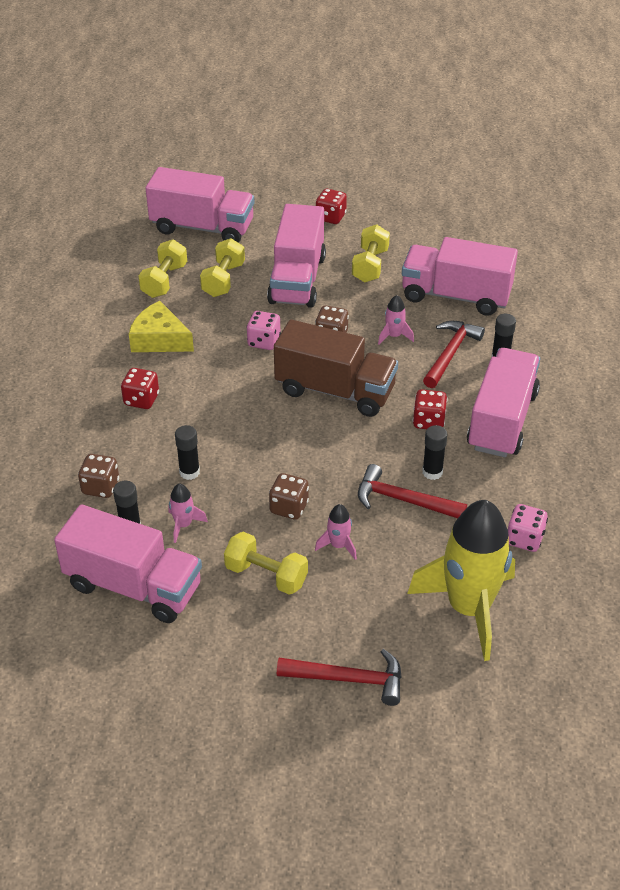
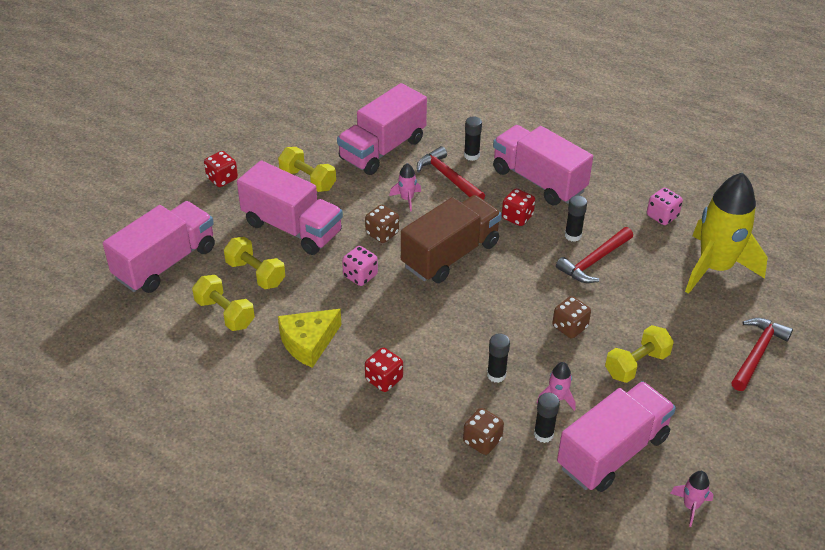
camera: 65 degrees left, 0 degrees up
pink rocket [315,504,357,560] -> pink rocket moved to [670,471,713,527]

